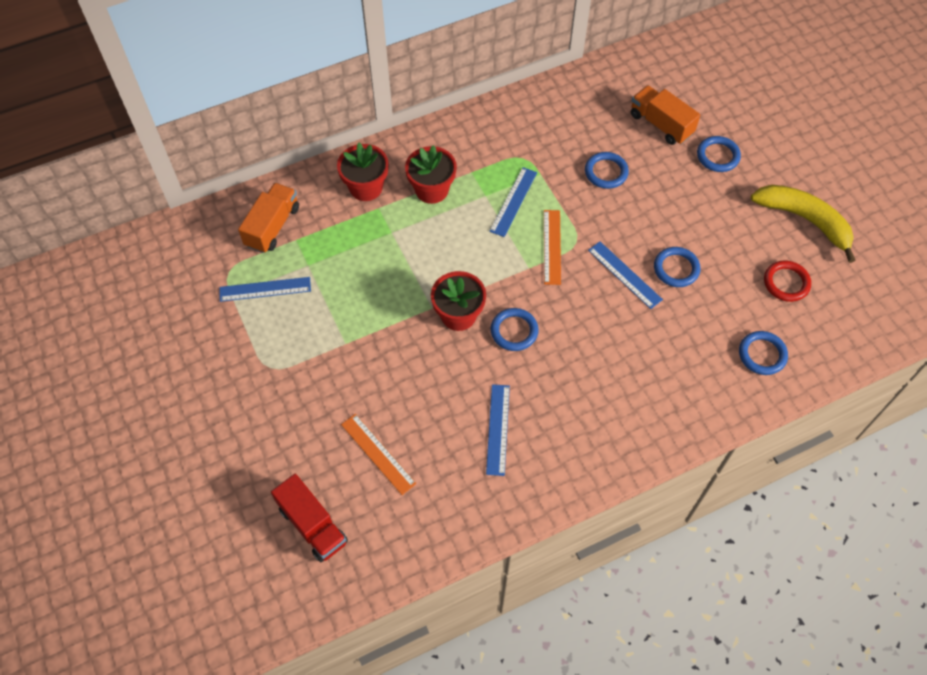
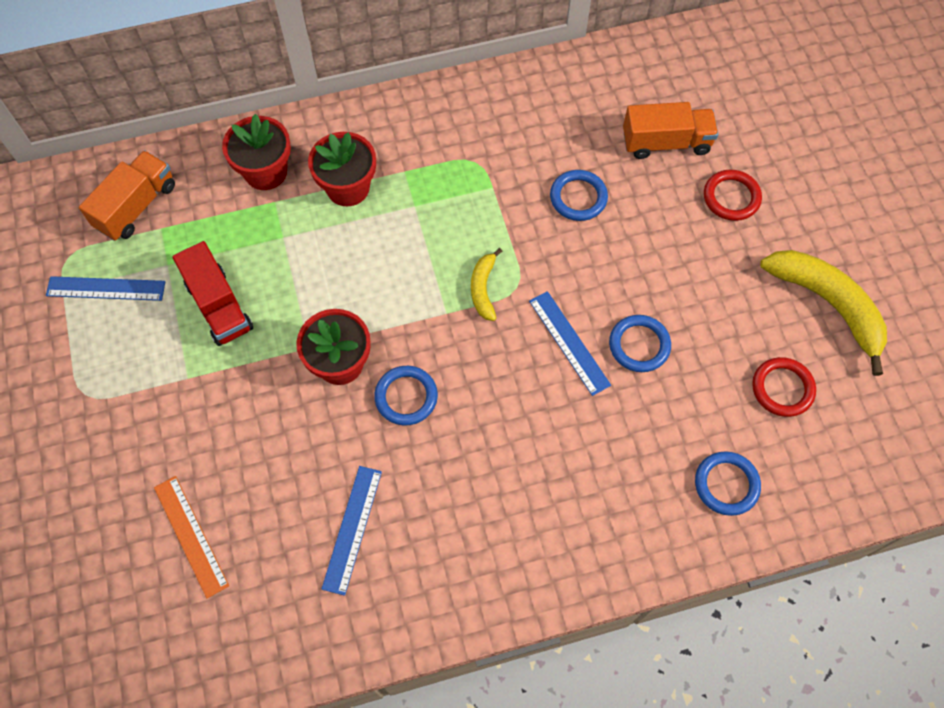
camera: 10 degrees right, 5 degrees up
red truck [271,474,348,562] -> red truck moved to [172,241,253,346]
blue ruler [489,167,537,237] -> none
orange ruler [544,210,561,285] -> yellow banana [471,248,502,321]
orange truck [631,85,700,145] -> orange truck turned 120 degrees clockwise [623,102,718,159]
blue ring [697,136,741,172] -> red ring [704,170,762,221]

